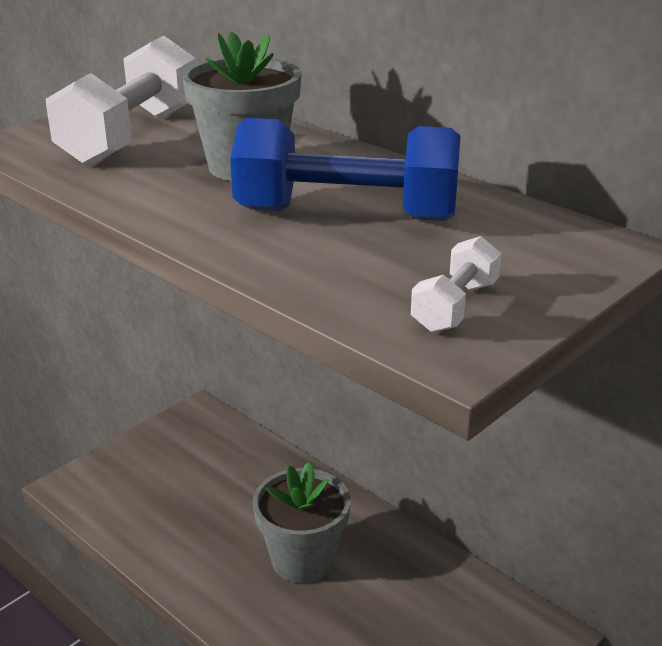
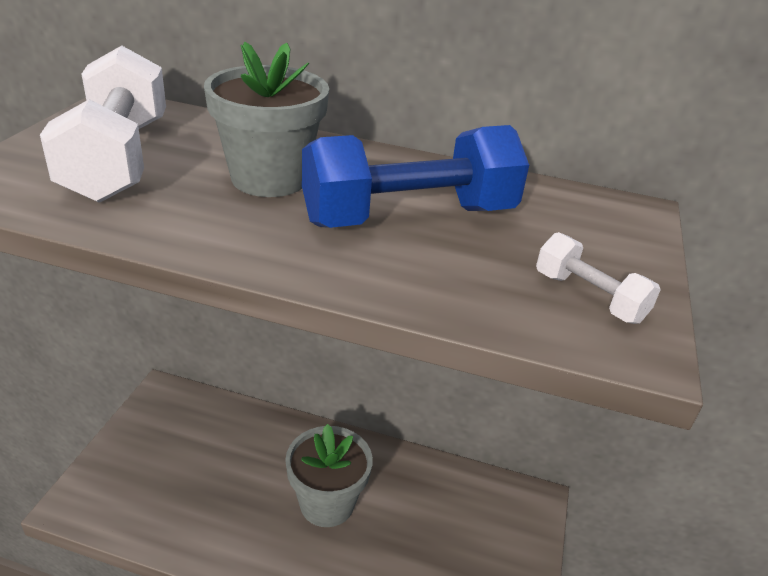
camera: 30 degrees left, 5 degrees up
white dumbbell [411,236,502,333] -> white dumbbell turned 45 degrees counterclockwise [536,232,661,324]

